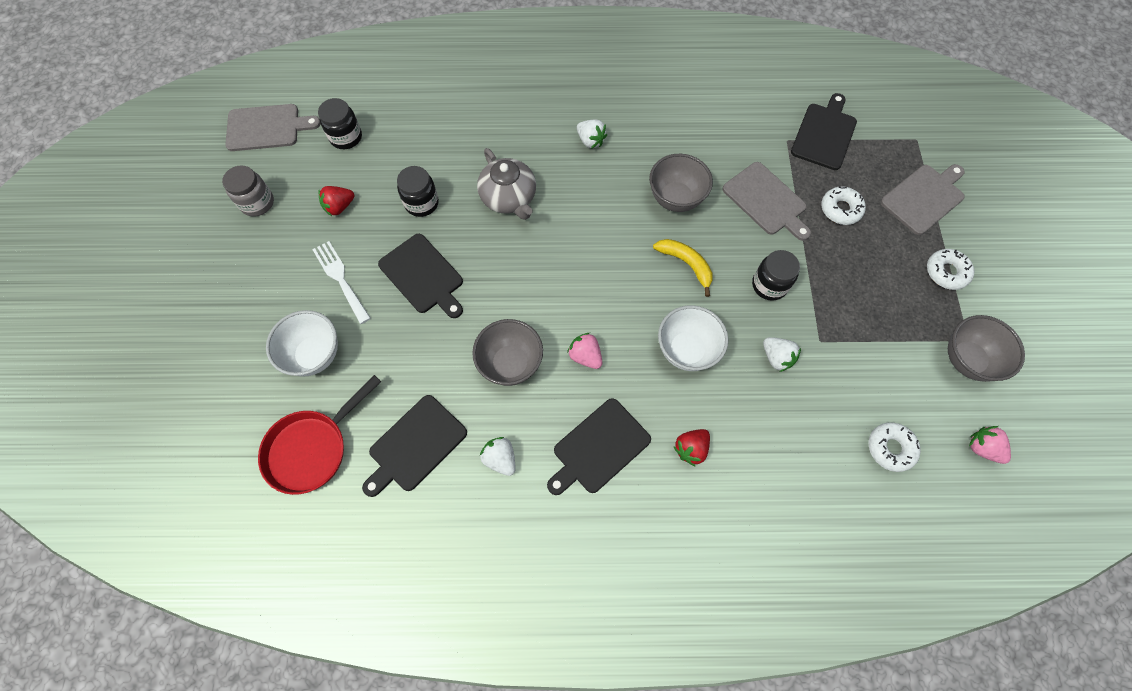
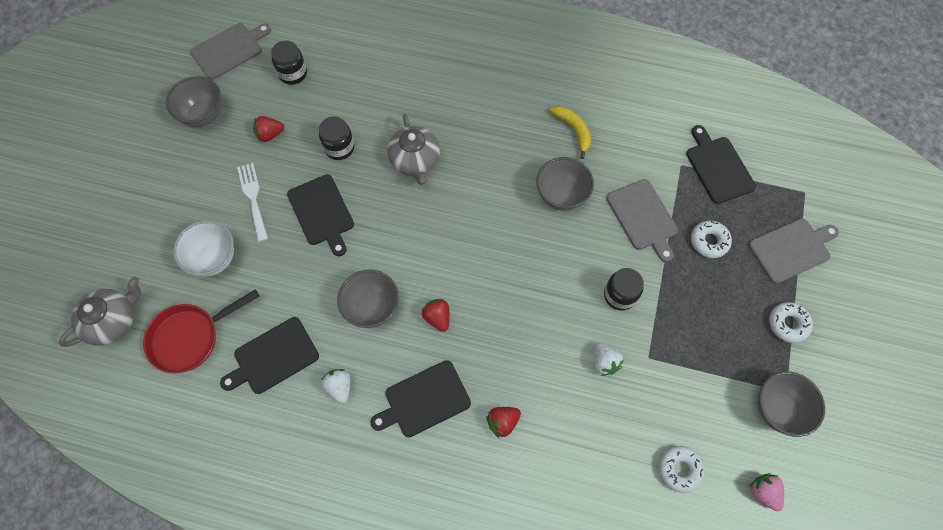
camera: 15 degrees right, 0 degrees up
grey jar [222,165,274,216] -> grey bowl [166,76,222,127]
grey cutting board [225,104,320,151] -> grey cutting board turned 45 degrees counterclockwise [190,23,271,80]
pink strawberry [567,333,602,369] -> red strawberry [422,299,450,332]
white strawberry [577,120,607,149] -> none
yellow banana [653,239,712,297] -> yellow banana moved to [550,106,591,159]
white bowl [658,305,728,371] -> none
black cutting board [791,93,857,170] -> black cutting board turned 60 degrees counterclockwise [686,125,756,204]
none -> grey teapot [59,277,141,347]

